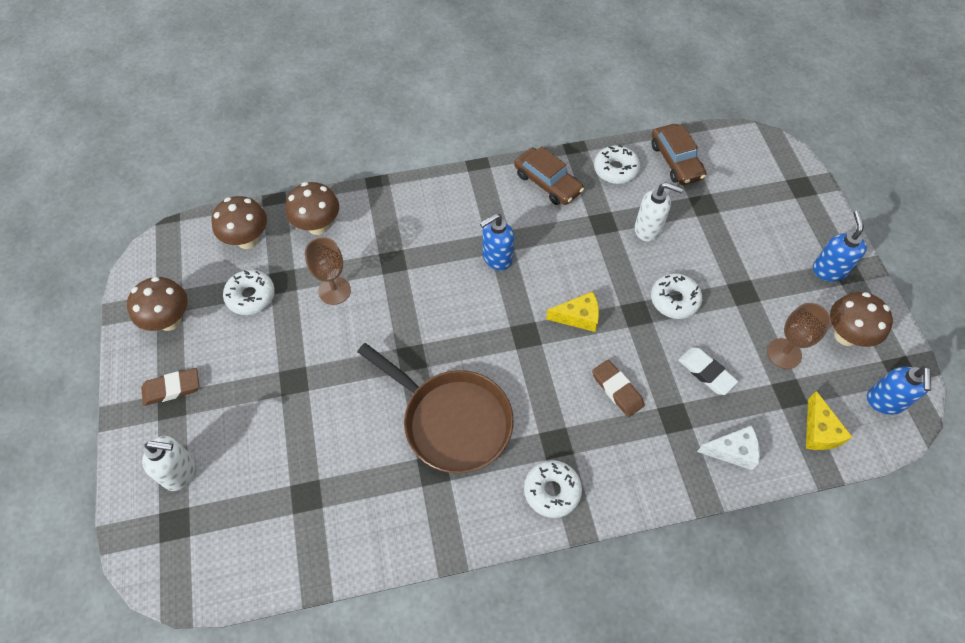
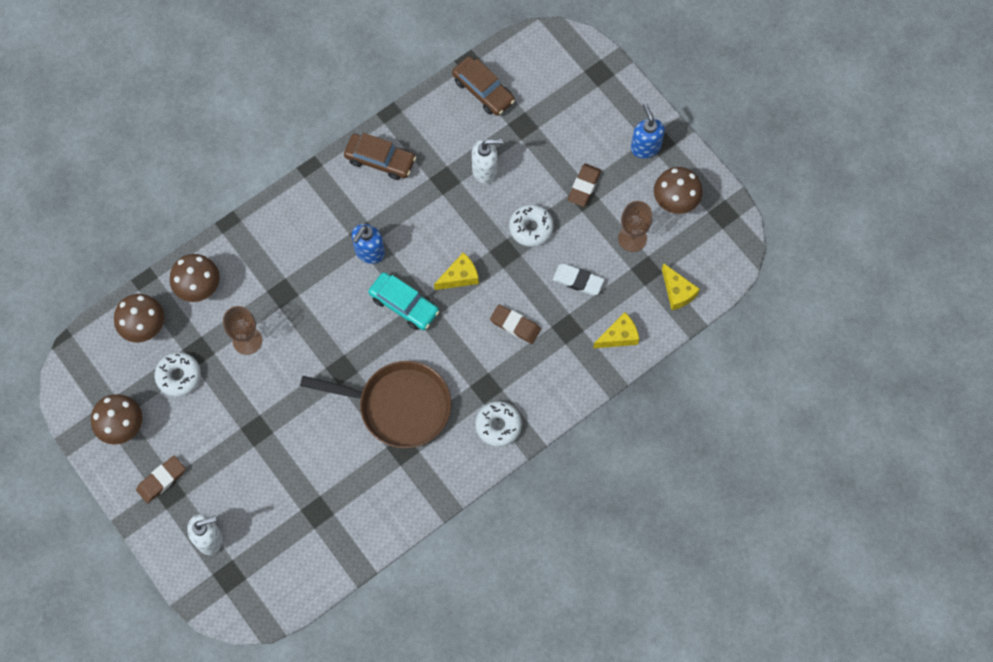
camera: 25 degrees left, 10 degrees up
white donut [594,145,640,184] -> none
white cheese [697,425,760,470] -> yellow cheese [593,312,639,348]
blue soap dispenser [867,366,931,415] -> none
none -> turquoise car [368,272,440,330]
none -> brown eraser [568,164,601,207]

